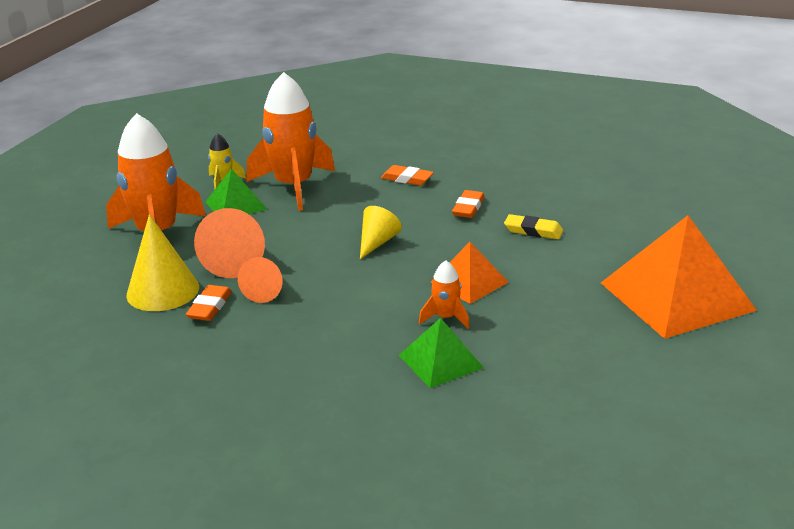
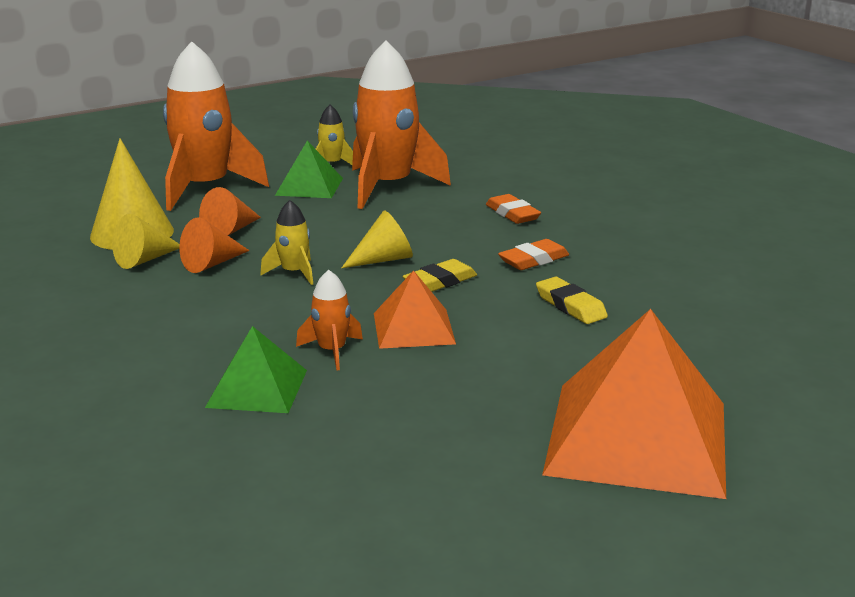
camera: 35 degrees right, 5 degrees down
orange eraser [186,285,232,321] -> yellow cone [112,214,180,269]
orange cone [194,208,265,278] -> orange cone [199,187,261,236], size x0.63
none -> yellow rocket [260,200,313,285]
none -> yellow eraser [402,259,477,292]

